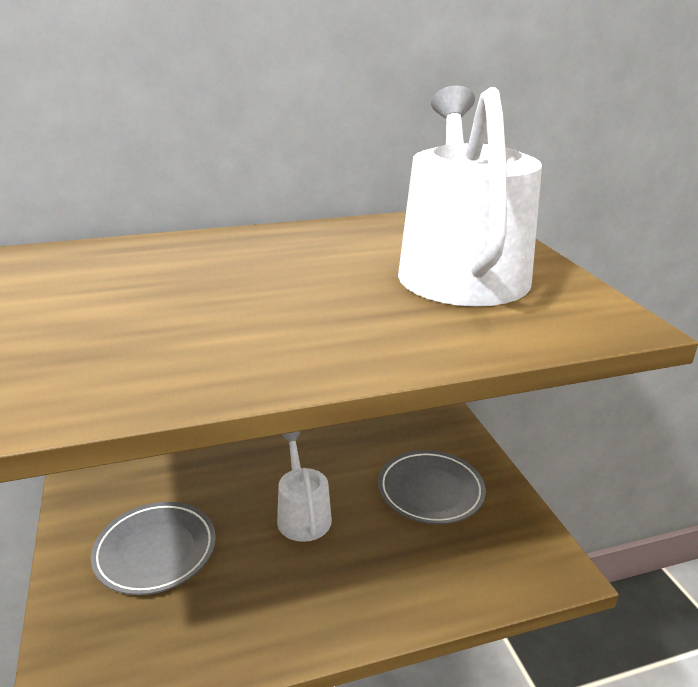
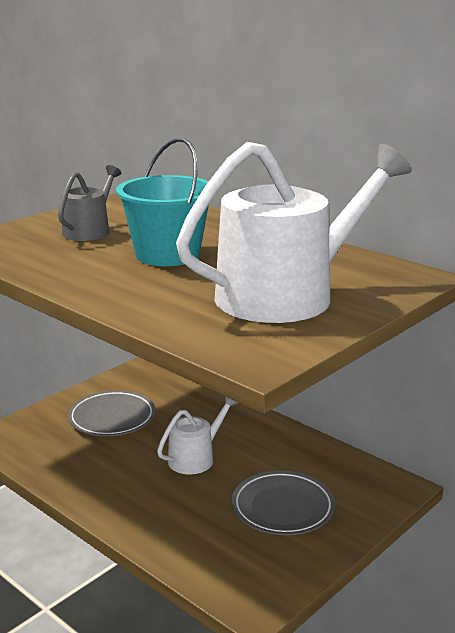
camera: 60 degrees right, 5 degrees down
none -> grey watering can [58,165,121,241]
none -> turquoise bucket [116,138,209,266]

